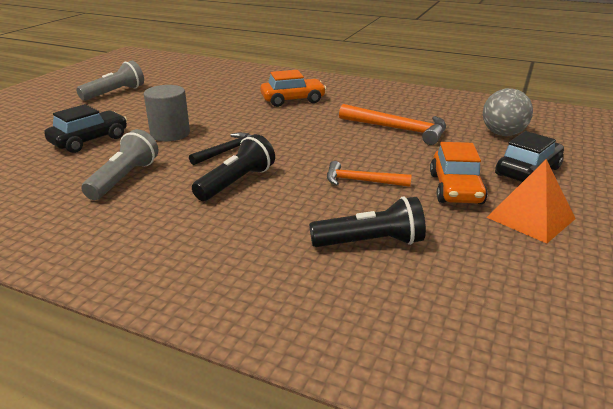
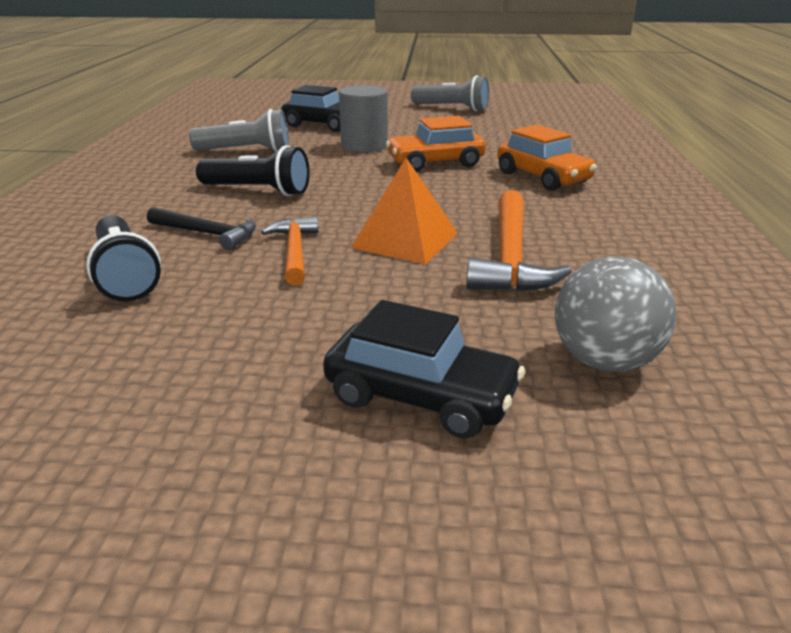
camera: 70 degrees right, 0 degrees up
black hammer [189,132,251,165] -> black hammer moved to [147,207,256,250]
orange car [430,142,488,204] -> orange car moved to [386,116,486,172]
orange pyramid [486,159,576,244] -> orange pyramid moved to [351,158,458,264]

